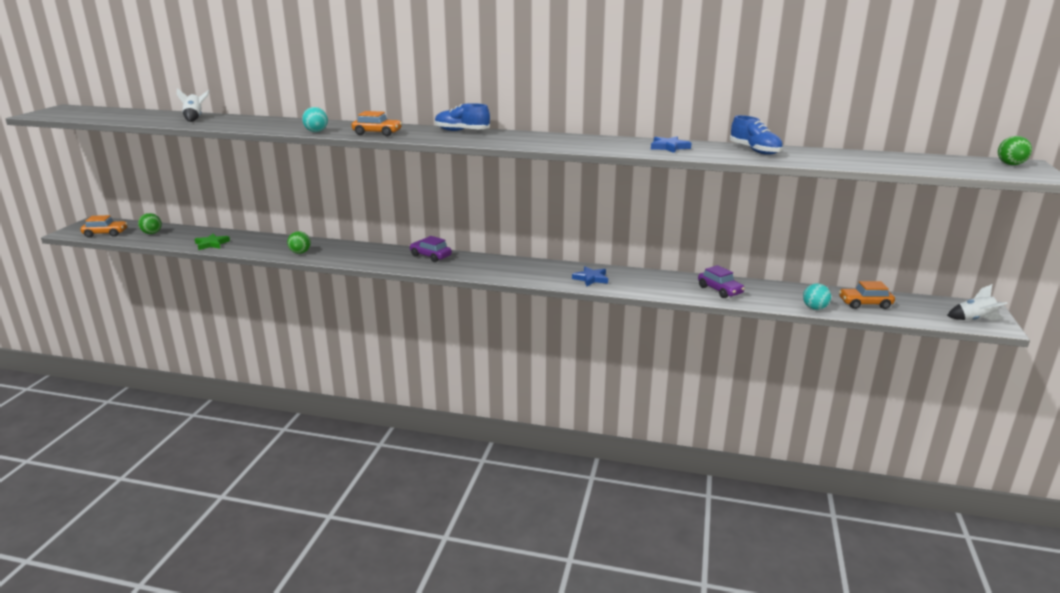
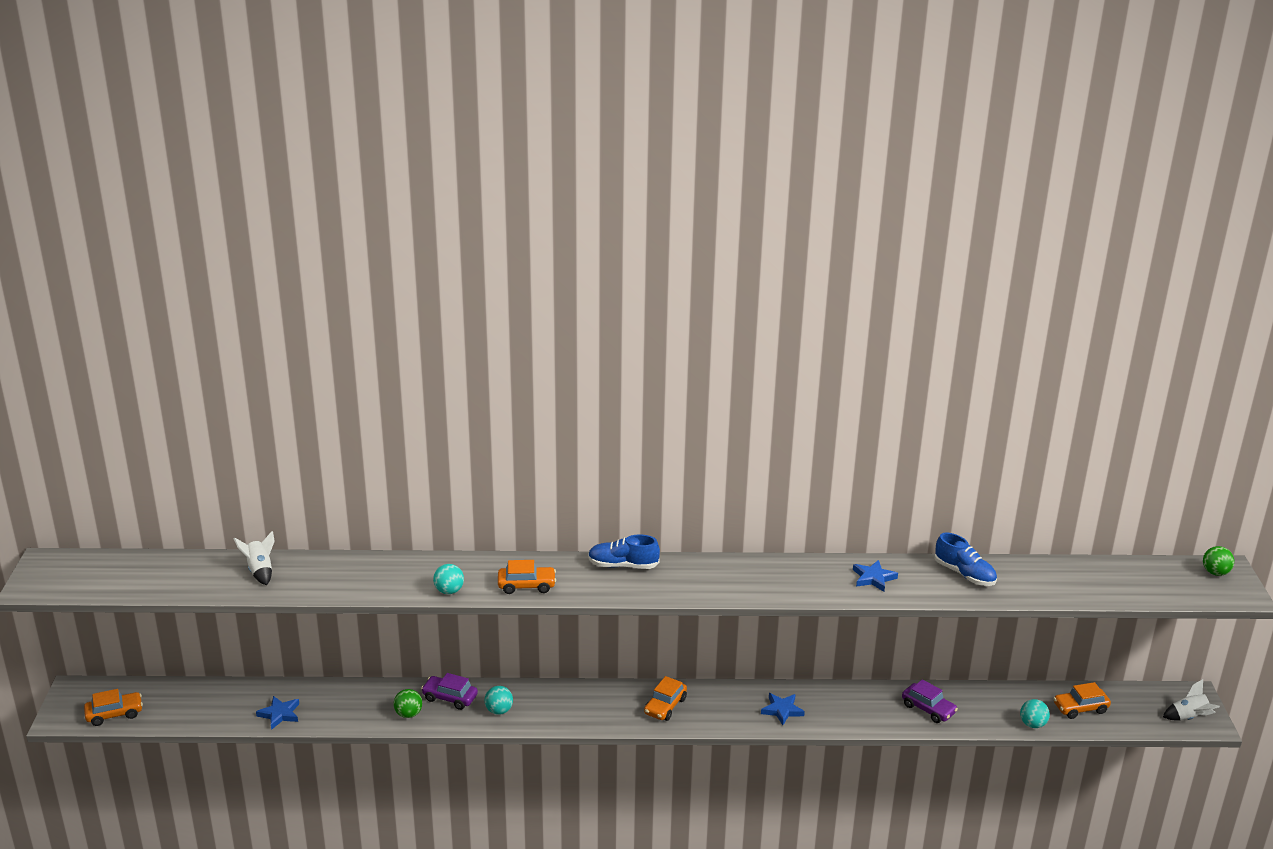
camera: 15 degrees left, 5 degrees up
green ball [138,213,162,234] -> none
green star [195,233,230,250] -> blue star [256,696,299,730]
purple car [409,236,452,262] -> purple car moved to [421,673,478,710]
none -> turquoise ball [485,686,513,715]
none -> orange car [644,676,687,721]

